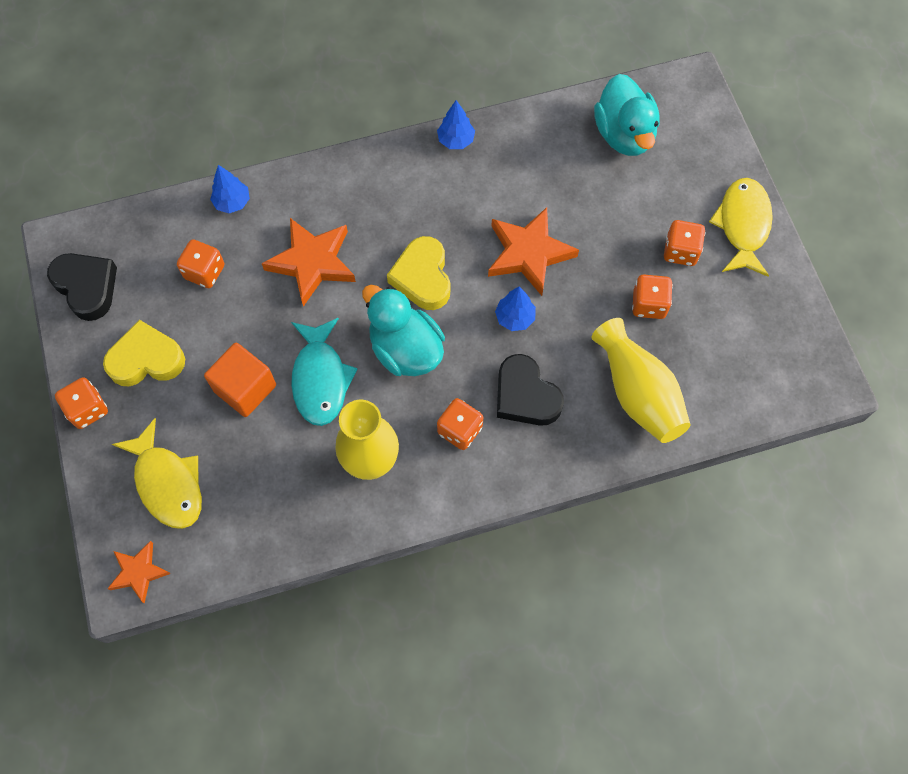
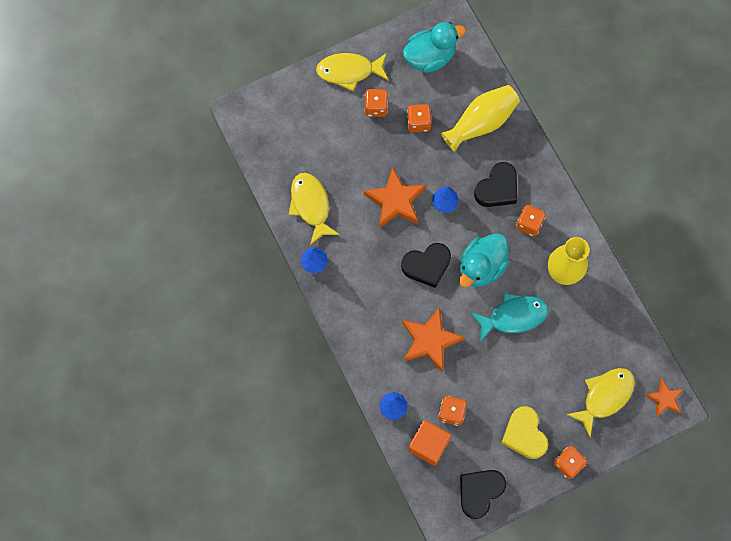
camera: 100 degrees left, 5 degrees up
orange cube [204,343,276,417] -> orange cube moved to [408,420,451,466]
yellow heart [387,236,450,310] -> black heart [401,243,451,288]
turquoise duck [594,74,660,156] -> turquoise duck moved to [403,22,466,73]
none -> yellow fish [289,173,340,245]

